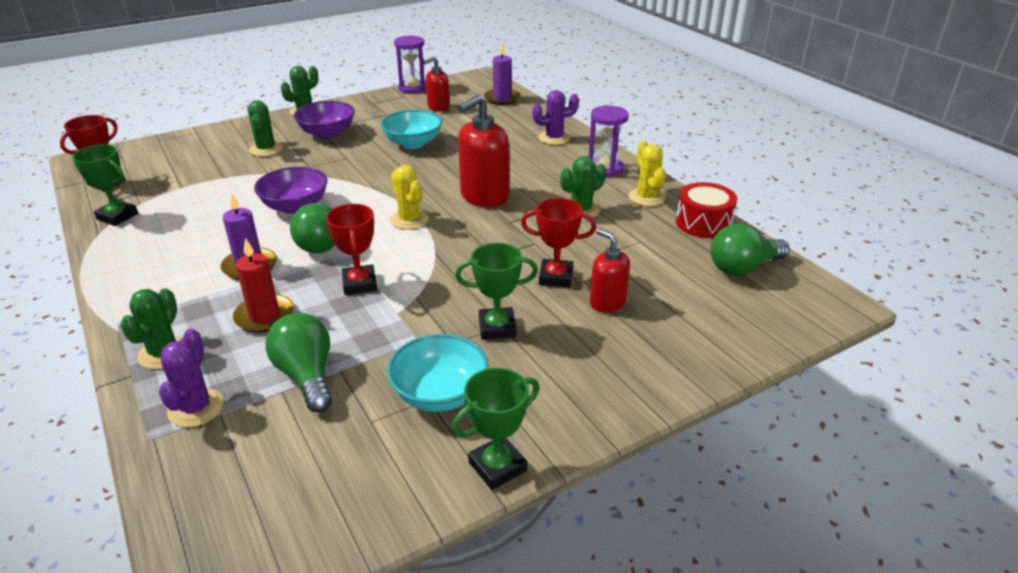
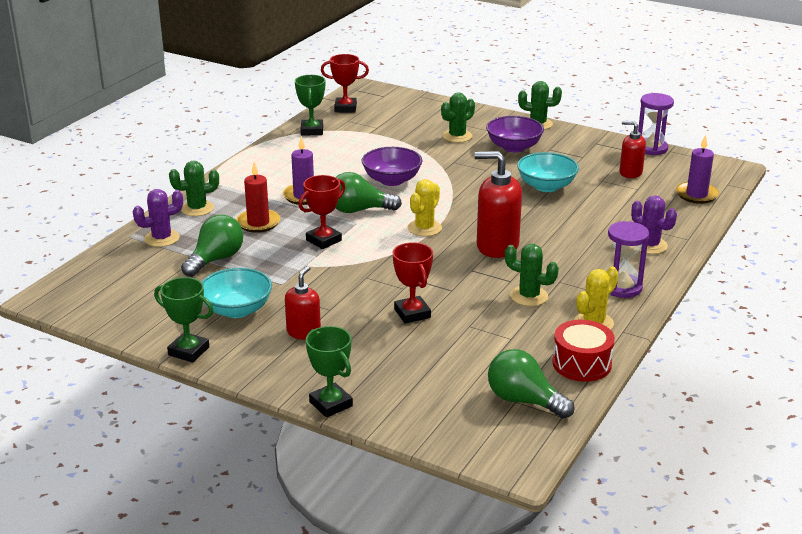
camera: 60 degrees right, 5 degrees down
green trophy [455,243,538,340] -> green trophy moved to [306,326,353,418]
red soap dispenser [590,229,630,312] -> red soap dispenser moved to [285,266,321,340]

